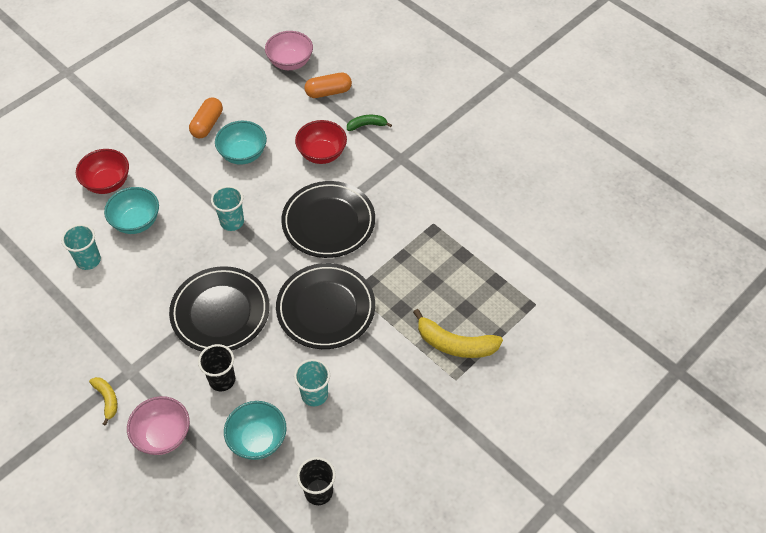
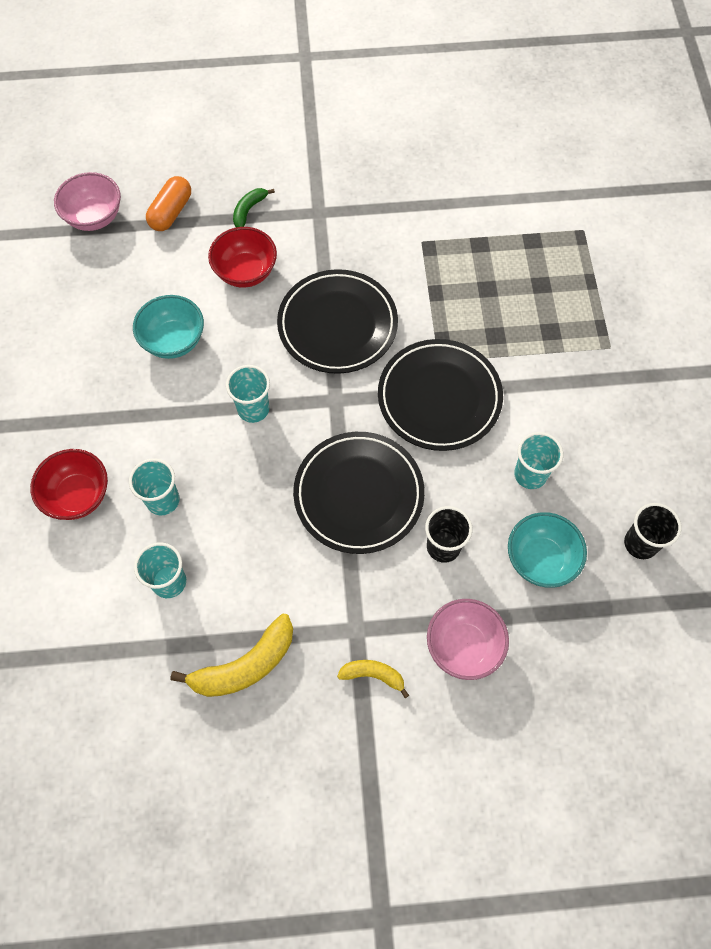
camera: 50 degrees left, 10 degrees up
turquoise bowl [104,187,159,234] -> turquoise cup [129,458,179,515]
orange capsule [189,98,223,138] -> none
yellow banana [413,309,503,358] -> yellow banana moved to [170,614,293,697]

